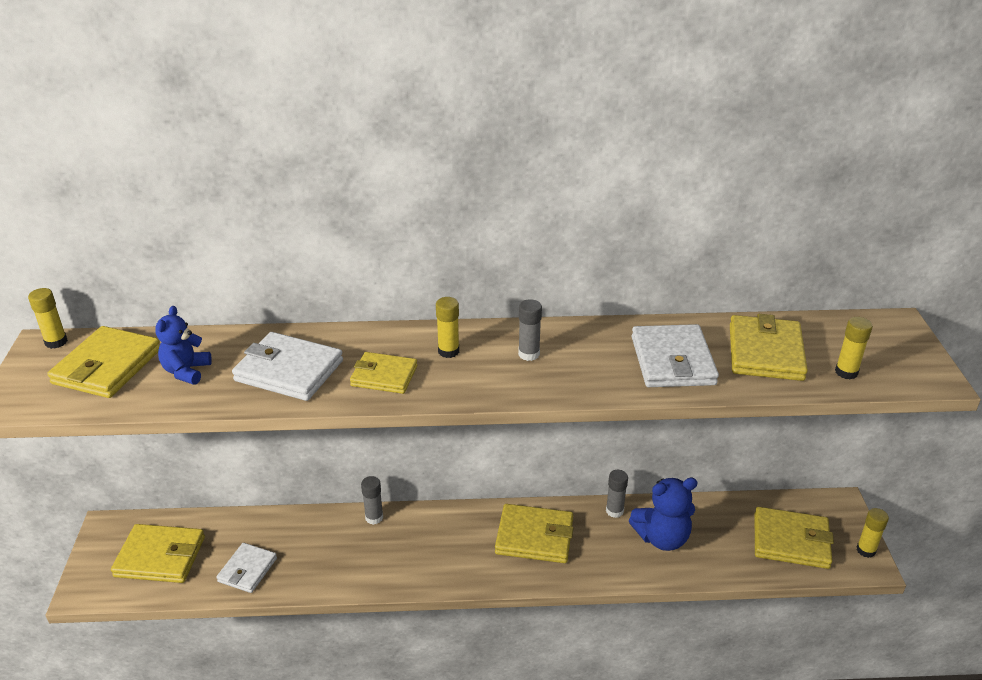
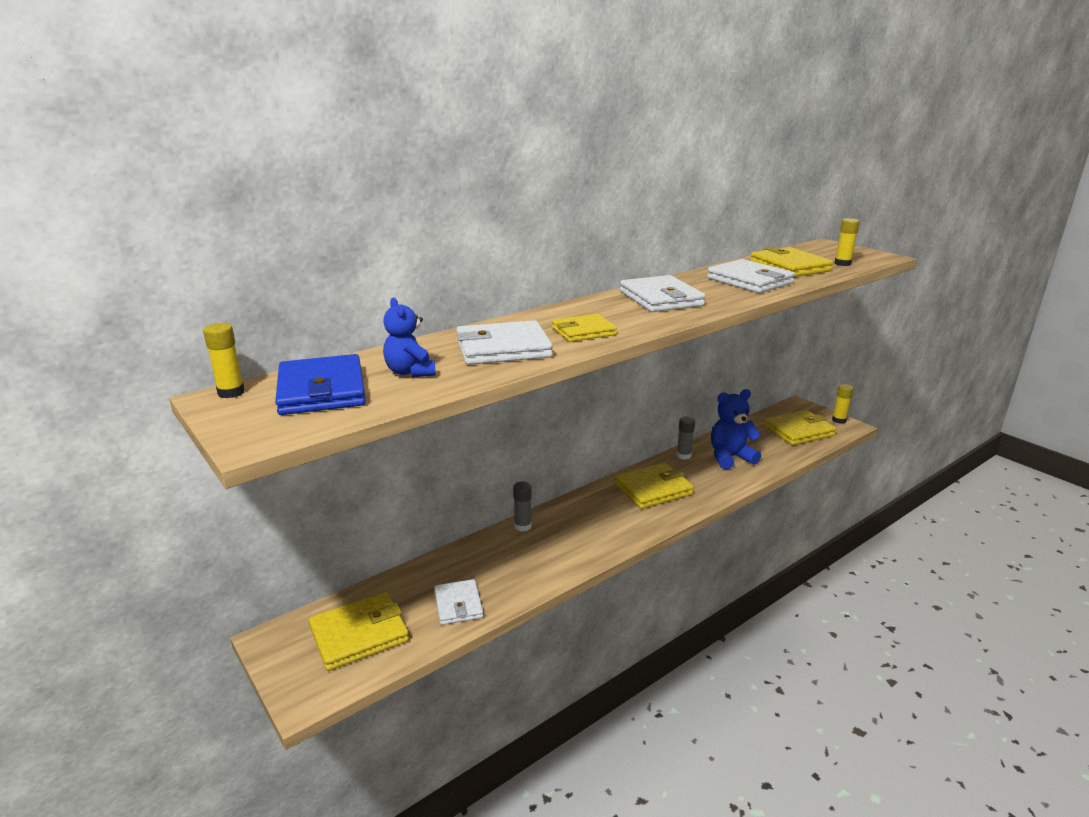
camera: 35 degrees left, 10 degrees down
yellow wallet [47,326,160,398] -> blue wallet [275,354,366,415]
yellow glue stick [436,297,459,358] -> none
grey glue stick [518,299,542,361] -> white wallet [620,275,705,312]
blue teddy bear [629,478,698,551] -> blue teddy bear turned 150 degrees counterclockwise [711,389,761,470]

